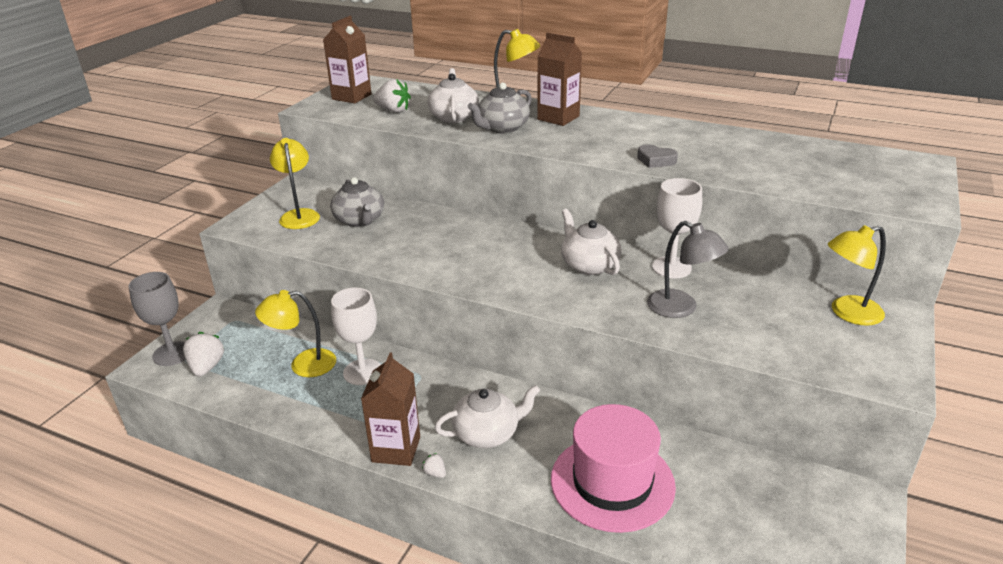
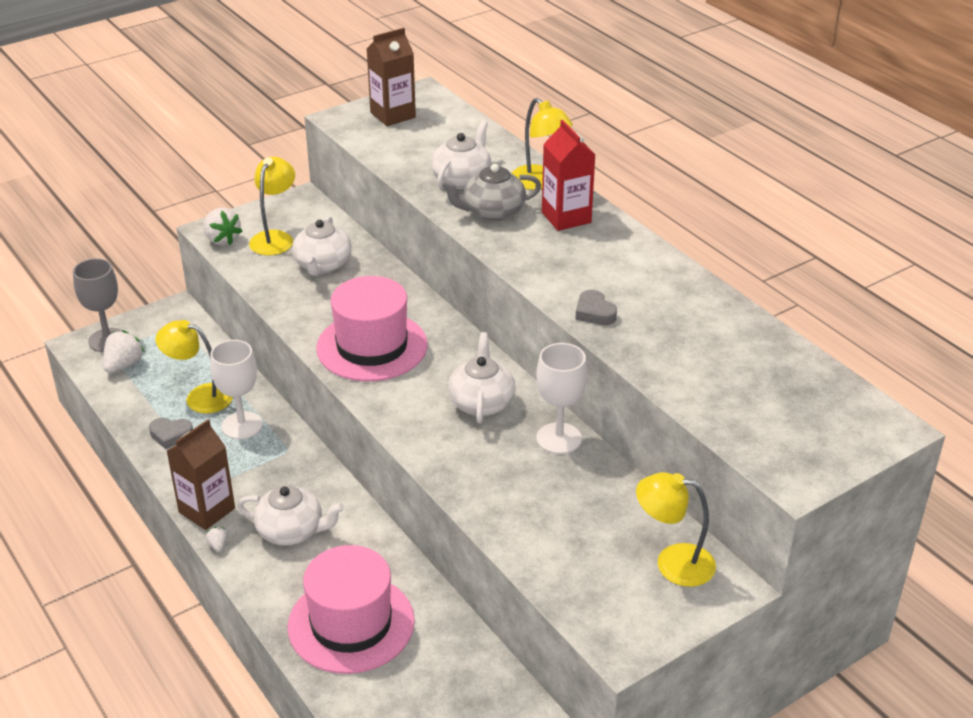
camera: 30 degrees right, 5 degrees up
grey teapot [330,177,384,227] -> white teapot [292,216,352,276]
white strawberry [373,79,411,113] -> white strawberry moved to [204,208,242,245]
brown carton [537,32,582,126] -> red carton [542,120,596,231]
grey lamp [647,221,729,318] -> none
none -> grey heart [149,418,193,449]
none -> pink hat [316,276,428,381]

